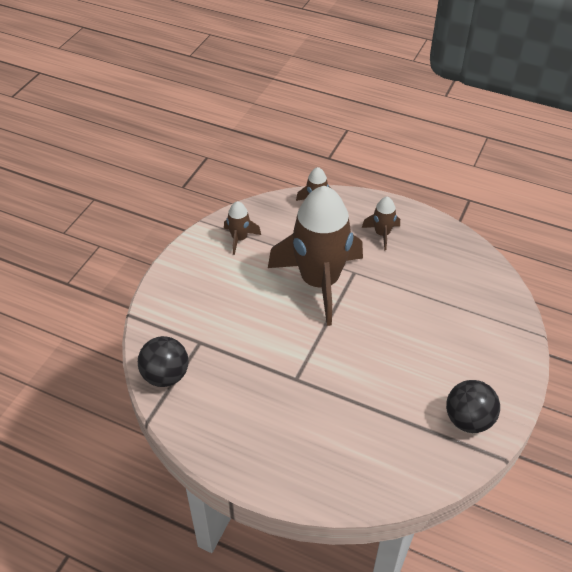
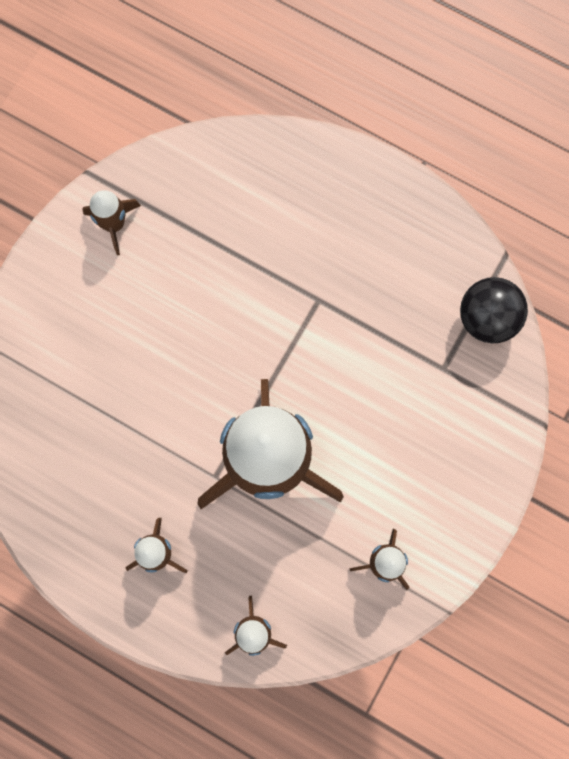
camera: 175 degrees left, 30 degrees up
black ball [446,380,500,433] -> brown rocket [82,190,141,256]

